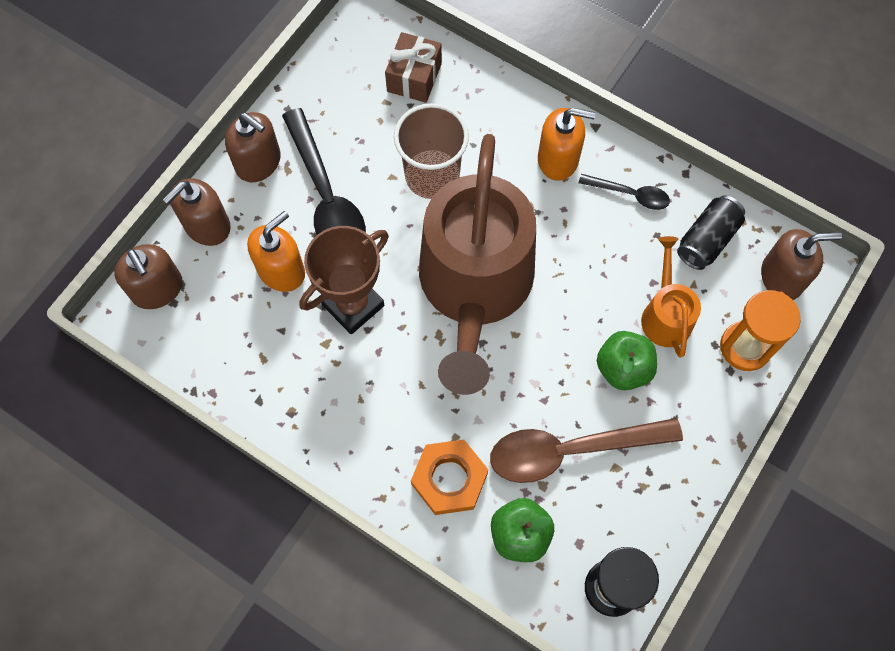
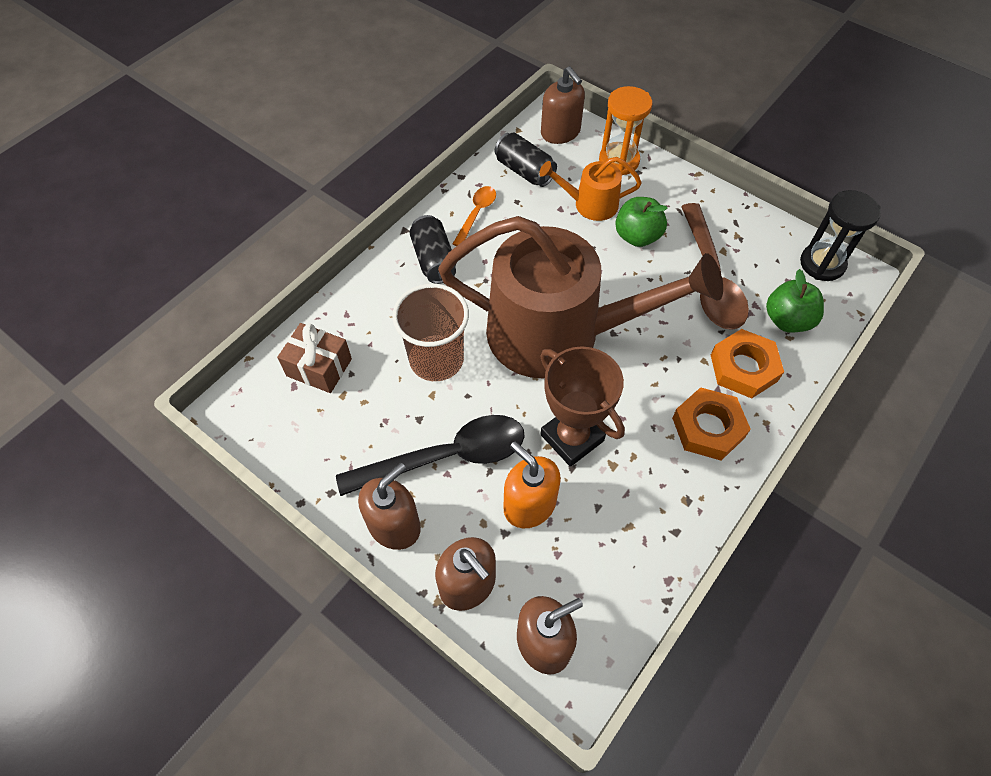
camera: 85 degrees left, 10 degrees down
orange soap dispenser [538,108,596,181] -> black can [409,215,456,284]
black spoon [579,174,670,210] -> orange spoon [453,186,496,246]
brown soap dispenser [761,229,842,300] -> brown soap dispenser turned 150 degrees clockwise [541,66,585,144]
none -> orange nut [672,387,751,461]

